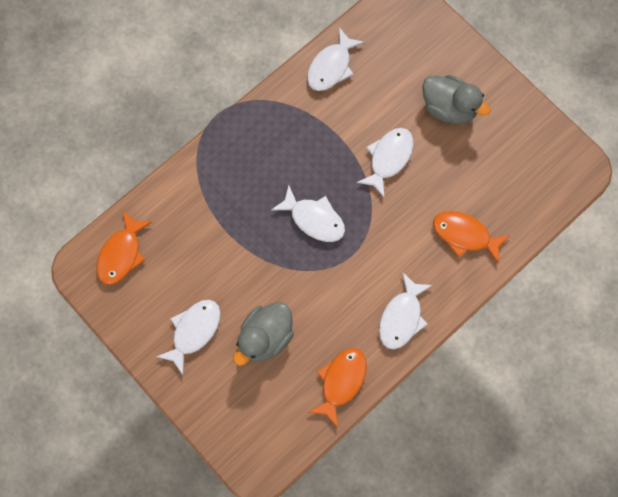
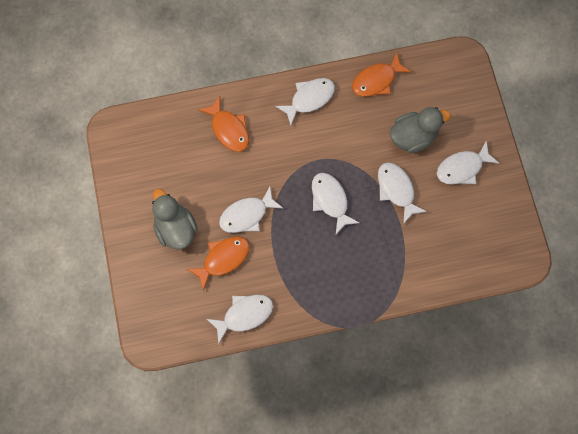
camera: 150 degrees left, 0 degrees up
orange fish [96,211,152,285] -> orange fish moved to [187,236,250,291]
none -> white fish [378,162,427,224]

